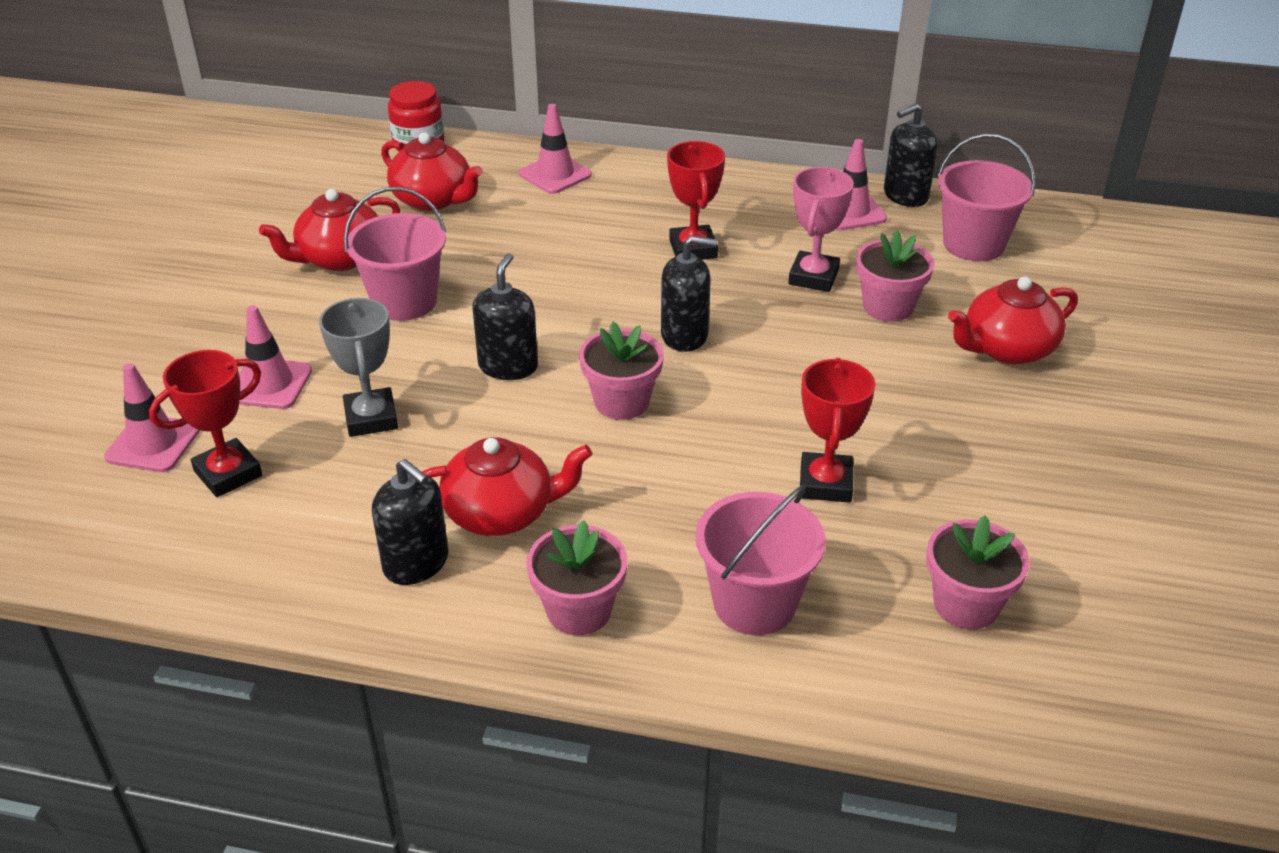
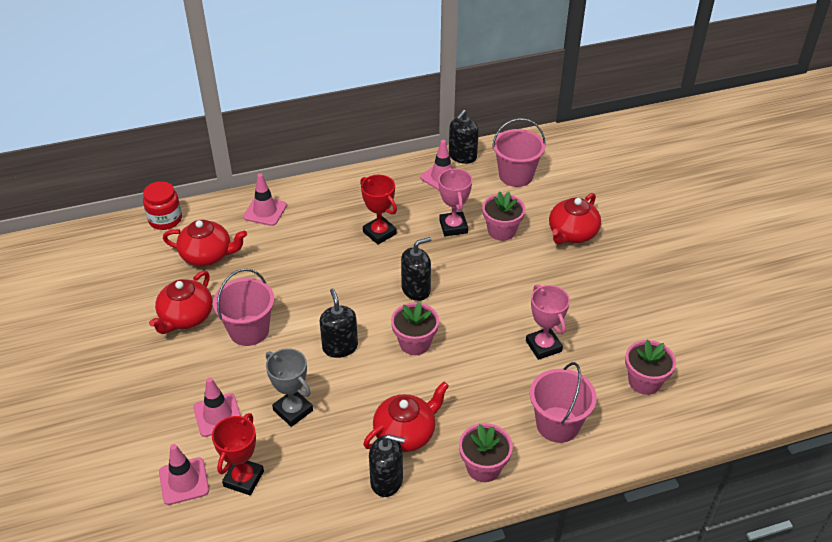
camera: 30 degrees left, 5 degrees up
red trophy [800,358,876,503] -> pink trophy [526,285,570,360]

